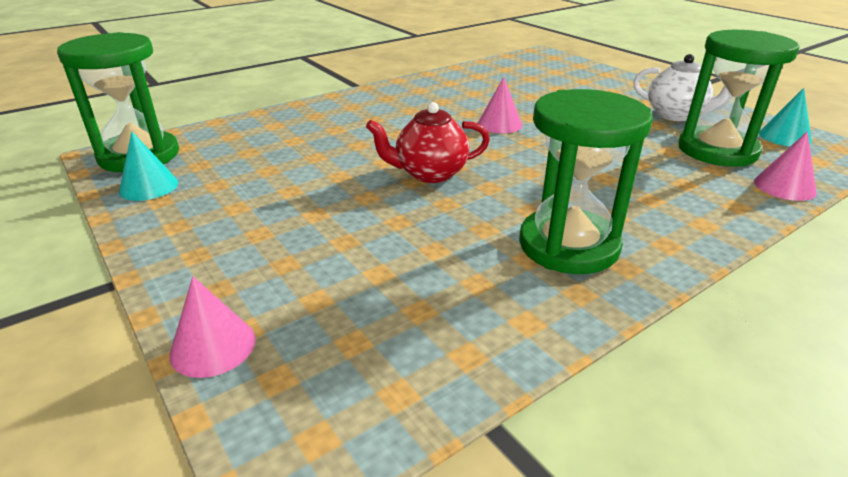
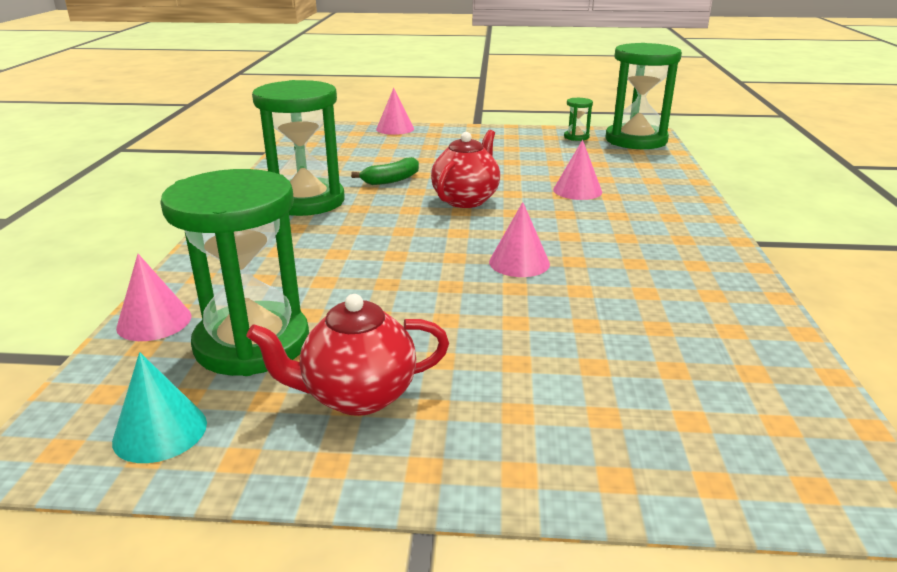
camera: 130 degrees right, 5 degrees down
turquoise cone [119,131,178,201] -> green hourglass [564,98,593,141]
white teapot [633,54,729,121] -> red teapot [246,294,449,416]
none -> green banana [351,157,419,185]
none -> pink cone [553,140,602,200]

